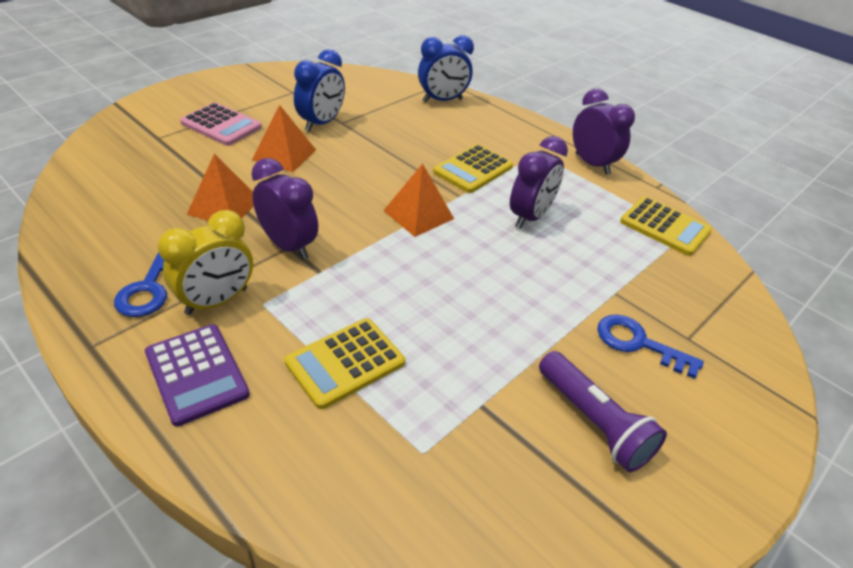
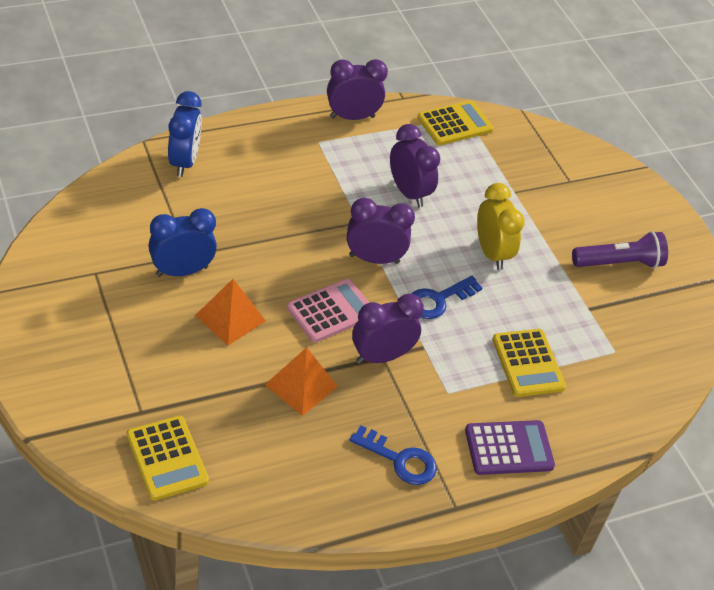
camera: 70 degrees left, 5 degrees up
yellow clock [158,210,253,315] -> yellow clock moved to [477,183,524,270]
pink calculator [180,102,262,146] -> pink calculator moved to [287,279,369,343]
blue clock [294,49,345,132] -> blue clock turned 75 degrees counterclockwise [148,208,217,277]
orange pyramid [383,163,454,237] -> purple clock [347,198,415,264]
yellow calculator [433,144,513,193] -> yellow calculator moved to [126,416,209,501]
blue key [597,314,704,379] -> blue key moved to [411,276,483,319]

